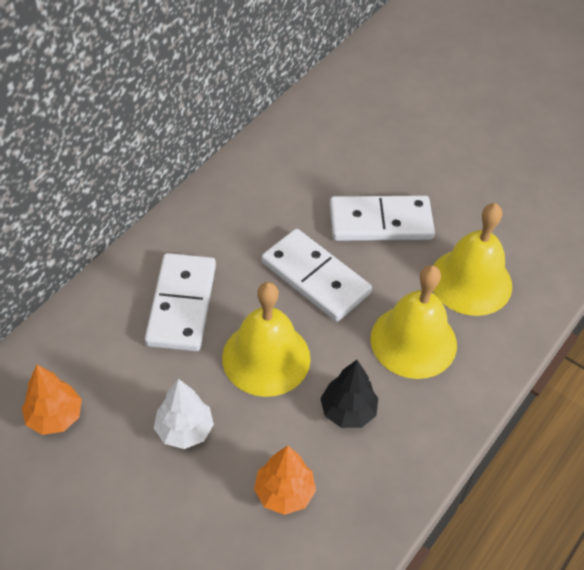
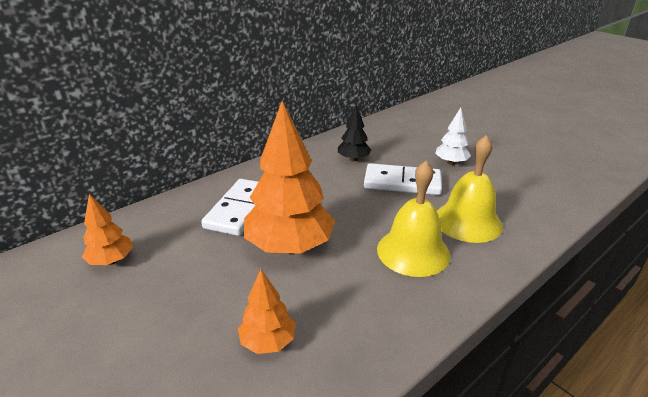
camera: 15 degrees right, 20 degrees down
white tree [154,379,214,449] -> white tree moved to [435,108,471,165]
yellow bell [222,282,311,397] -> orange tree [244,101,335,254]
white domino [262,229,372,322] -> none
black tree [320,360,378,428] -> black tree moved to [338,105,371,161]

